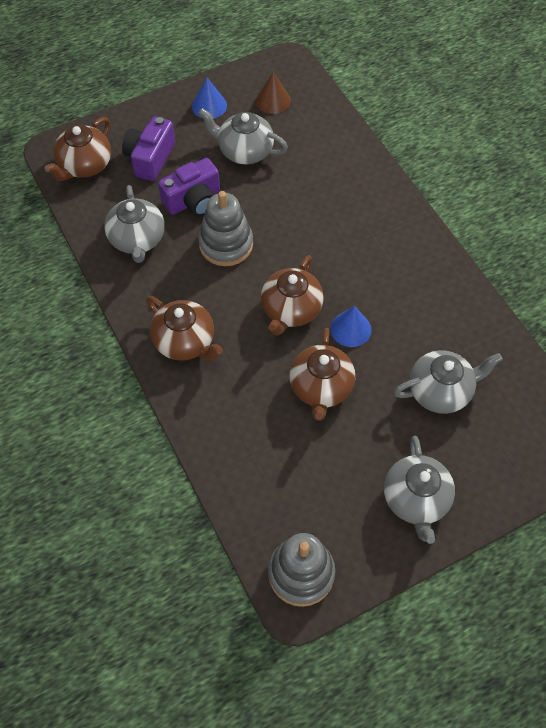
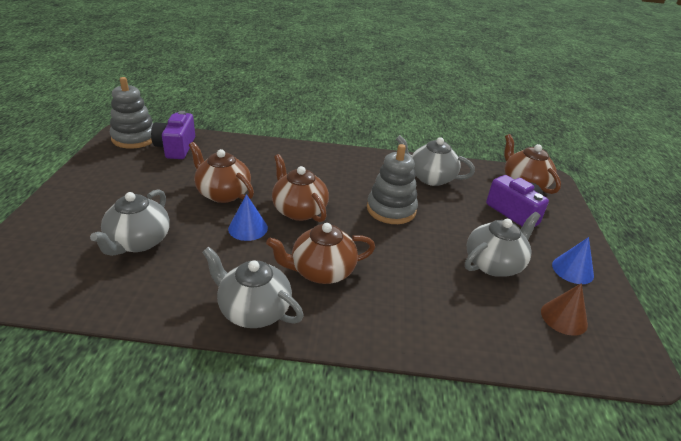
camera: 120 degrees right, 25 degrees down
brown teapot [146,296,223,361] -> brown teapot moved to [266,223,375,284]
purple camera [158,158,220,216] -> purple camera moved to [151,111,195,159]
grey teapot [384,436,455,544] -> grey teapot moved to [203,247,304,328]

